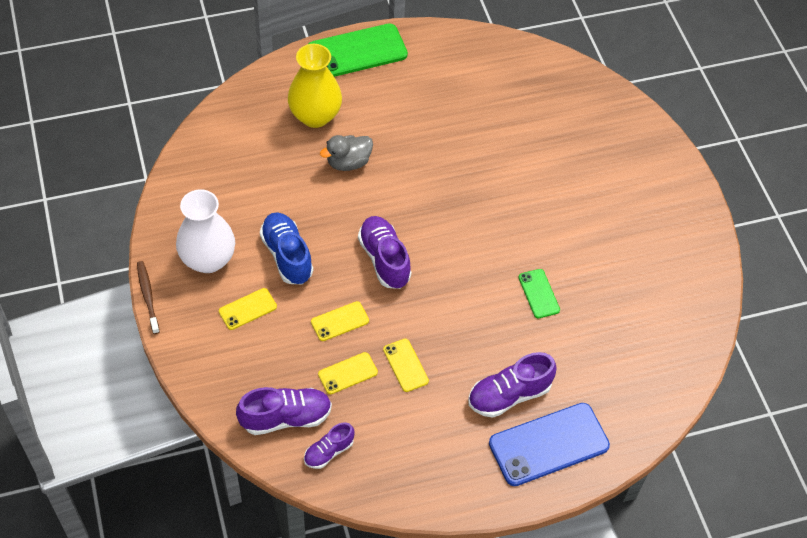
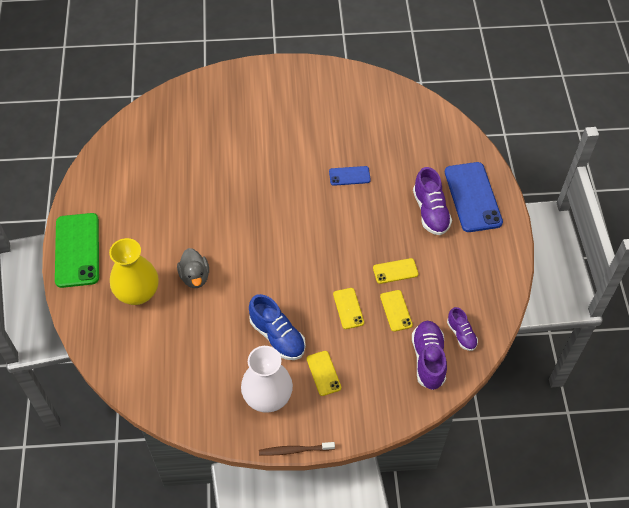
camera: 75 degrees left, 0 degrees up
blue shoe [260,212,313,284] -> blue shoe turned 120 degrees counterclockwise [249,294,306,360]
purple shoe [358,216,411,289] -> none
green phone [518,269,560,318] -> blue phone [329,166,371,186]

